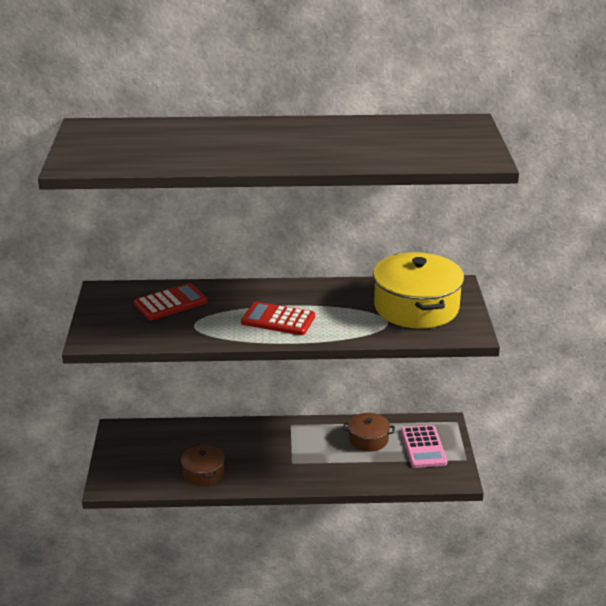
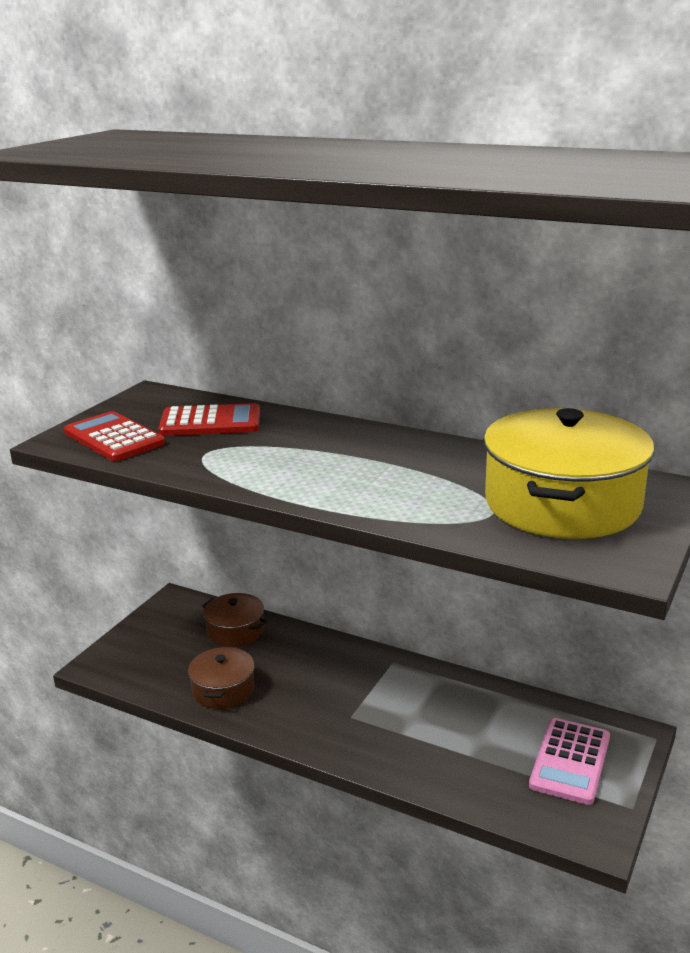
camera: 30 degrees right, 5 degrees down
red calculator [241,302,315,335] -> red calculator moved to [64,411,165,461]
brown pot [343,413,395,451] -> brown pot moved to [202,593,267,647]

